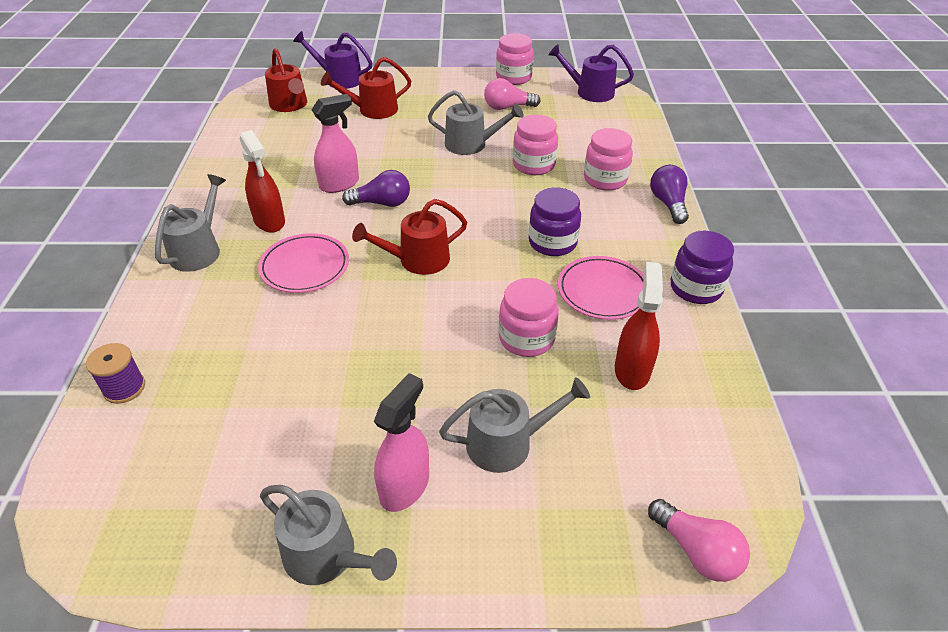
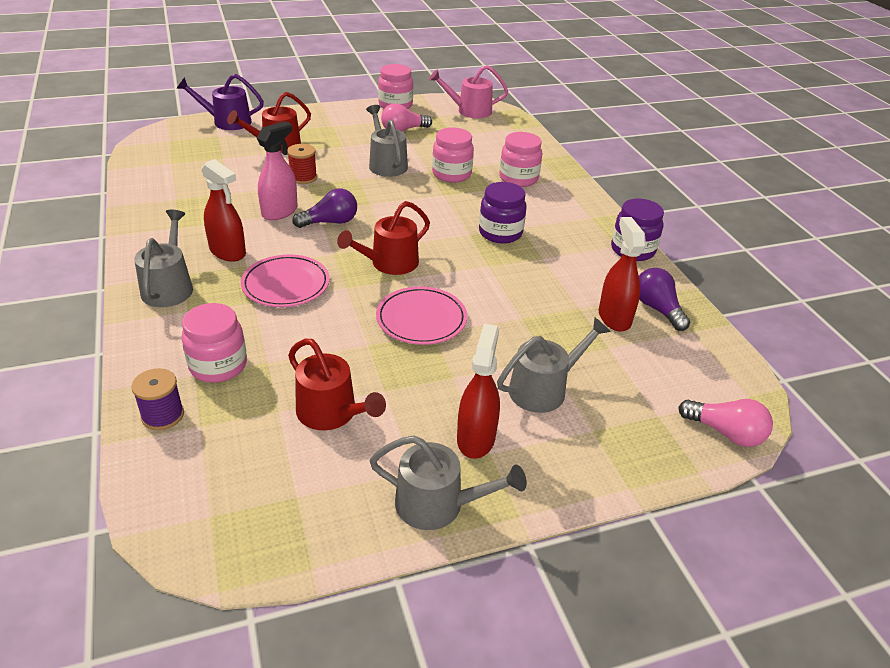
camera: 20 degrees left, 5 degrees down
red watering can [265,48,307,112] -> red watering can moved to [288,338,386,430]
pink spray bottle [374,373,429,512] -> red spray bottle [457,324,500,459]
grey watering can [428,90,524,155] -> grey watering can turned 105 degrees counterclockwise [366,105,408,177]
pink jar [499,278,559,357] -> pink jar moved to [181,303,247,383]
purple watering can [548,44,634,102] -> pink watering can [429,65,508,118]
pink plate [558,256,644,320] -> pink plate moved to [376,286,467,345]
purple light bulb [650,165,689,224] -> purple light bulb moved to [639,268,690,331]
none -> red spool [288,144,317,184]

